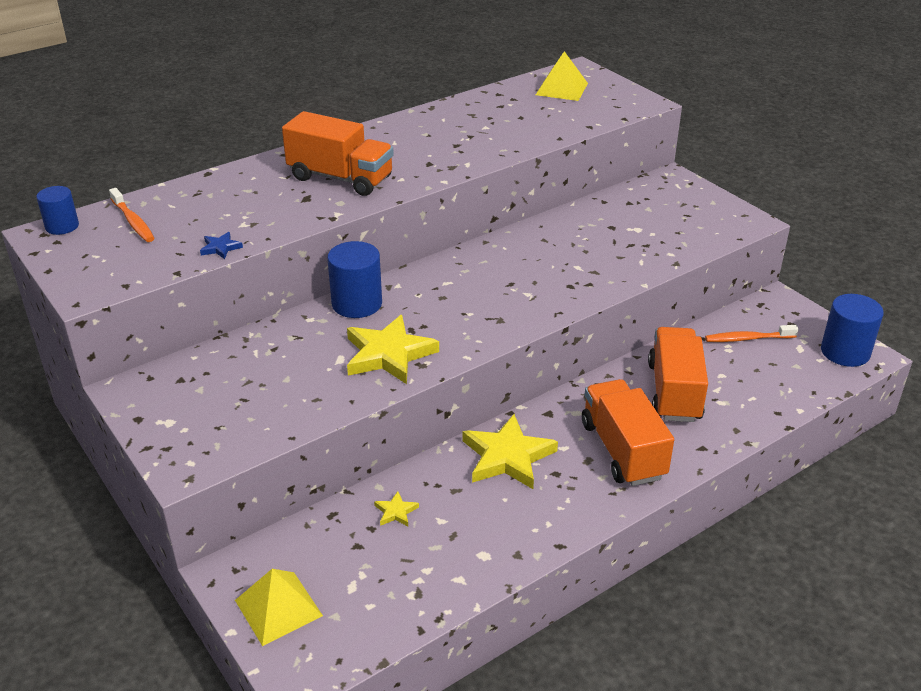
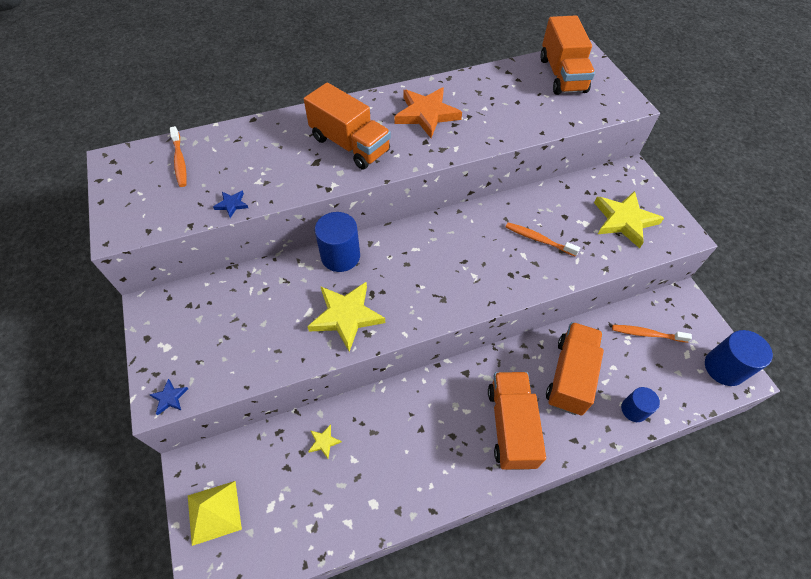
camera: 15 degrees right, 20 degrees up
blue cylinder [36,186,79,235] -> blue cylinder moved to [621,387,660,422]
yellow star [463,414,558,489] -> yellow star moved to [594,191,664,248]
yellow pyramid [536,51,588,101] -> orange truck [540,15,595,95]
none -> blue star [150,379,188,415]
none -> orange star [394,87,462,138]
none -> orange toothbrush [506,222,580,257]

